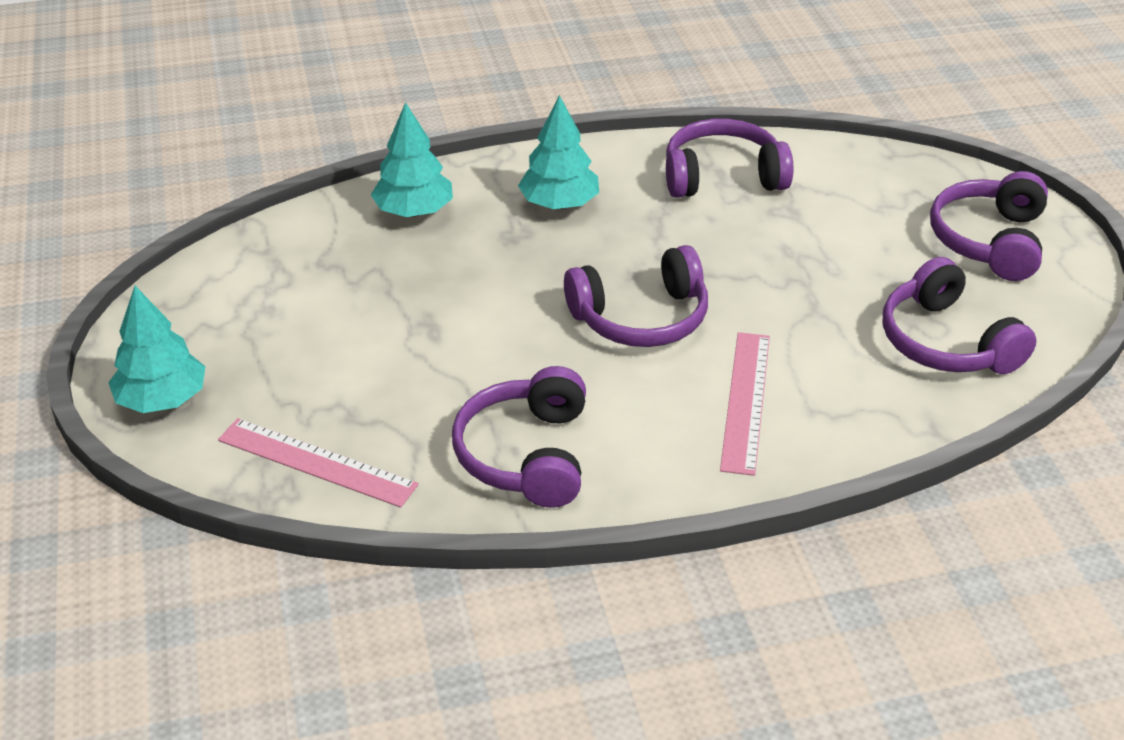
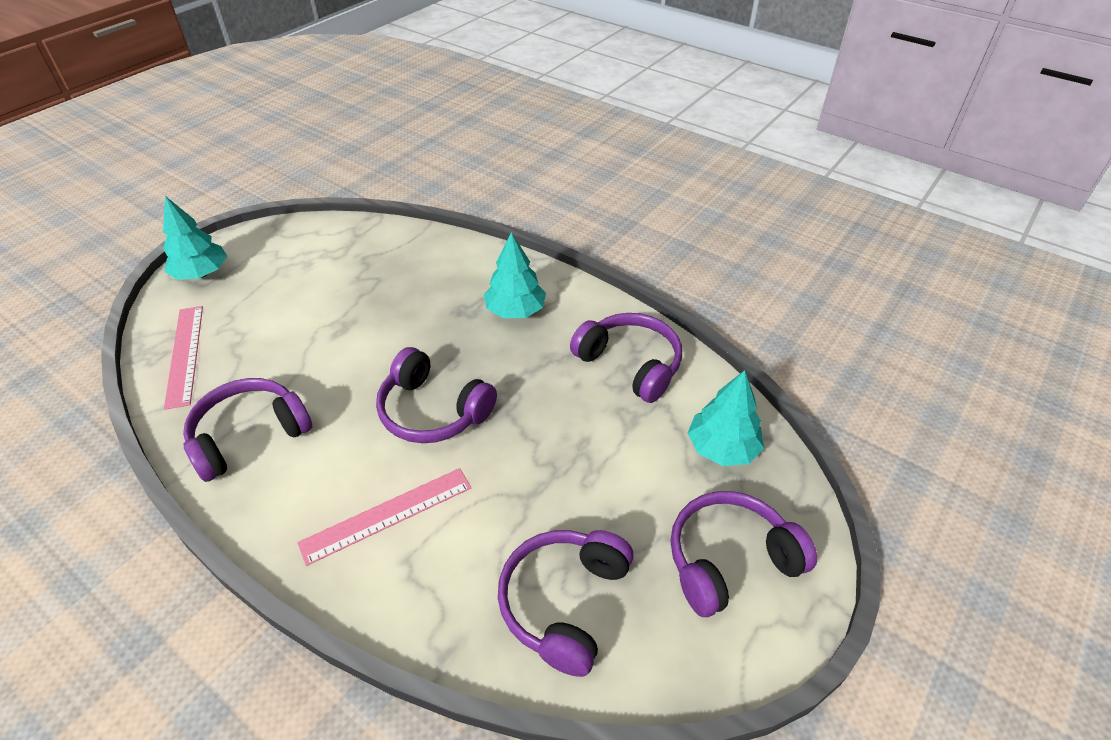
camera: 50 degrees right, 5 degrees up
turquoise tree [371,102,453,217] -> turquoise tree moved to [687,370,764,466]

